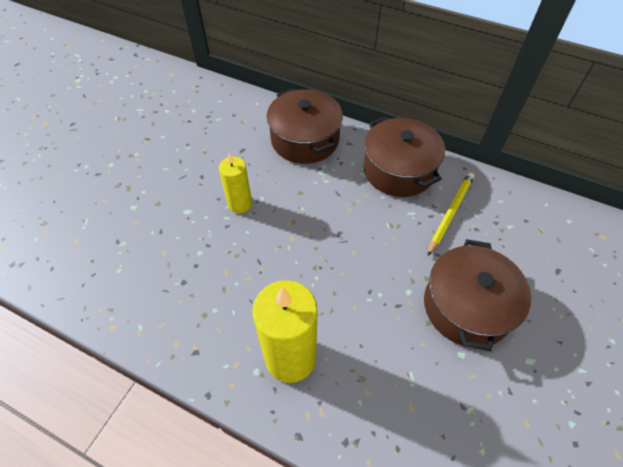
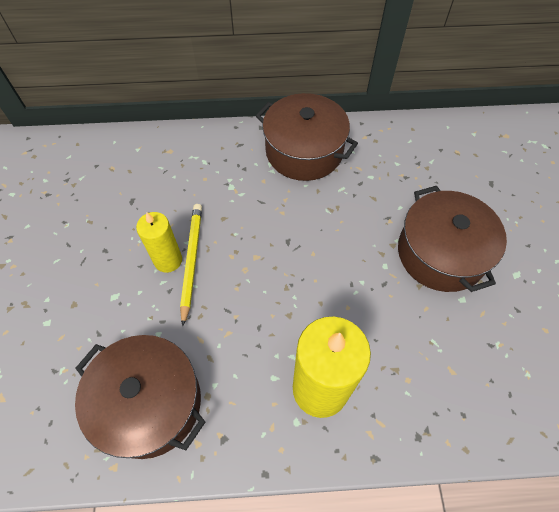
camera: 30 degrees left, 5 degrees up
brown pot [267,89,343,164] -> brown pot moved to [75,335,205,459]
yellow pencil [428,172,475,256] -> yellow pencil moved to [180,204,202,326]

